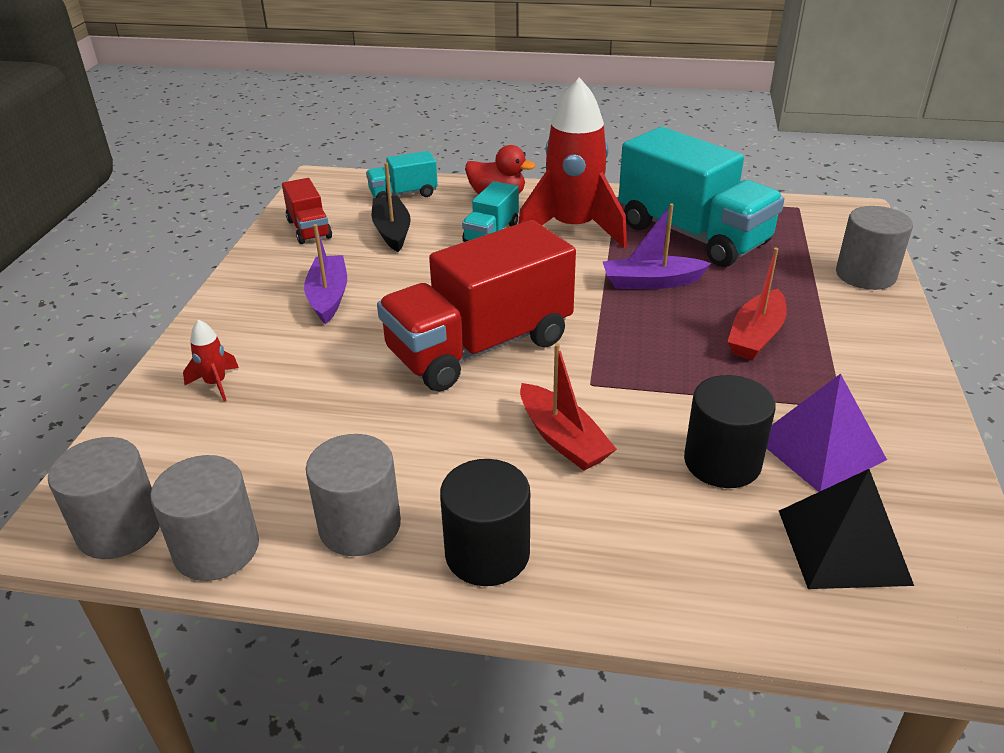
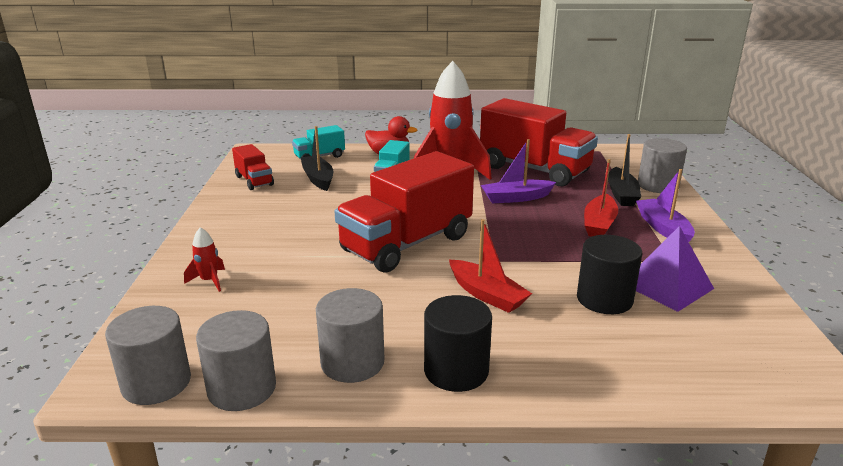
camera: 10 degrees left, 10 degrees down
purple boat [304,224,347,324] -> purple boat moved to [636,169,695,242]
turquoise truck [618,127,784,267] -> red truck [480,98,598,186]
black pyramid [779,469,914,589] -> none
none -> black boat [608,134,641,206]

